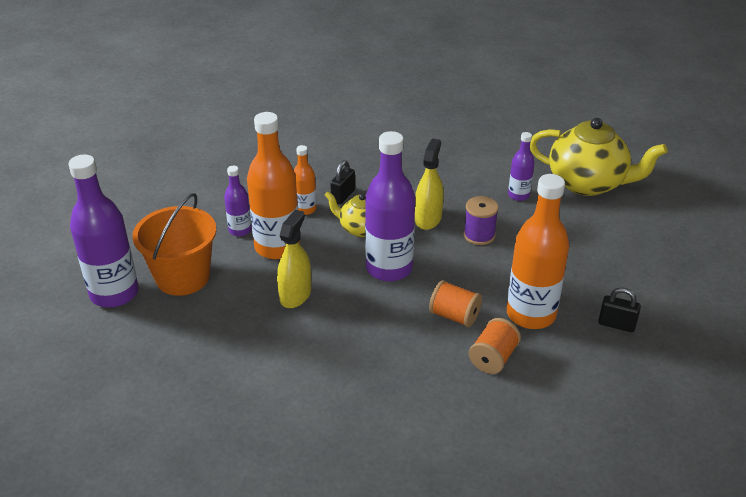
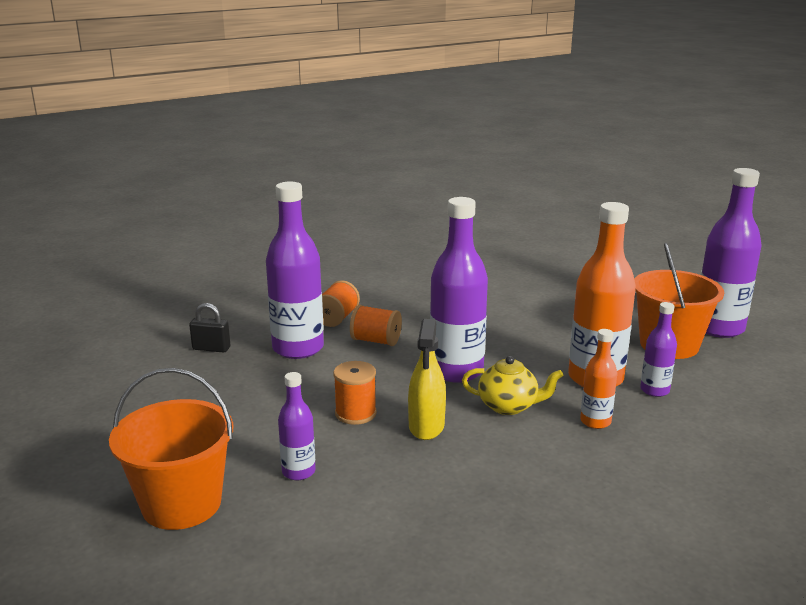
camera: 170 degrees right, 15 degrees down
yellow spray bottle [277,210,311,308] -> none
black padlock [330,160,355,205] -> none
purple spool [464,196,499,245] -> orange spool [333,361,377,425]
orange bottle [507,174,569,329] -> purple bottle [266,182,324,359]
yellow teapot [530,118,668,196] -> orange bucket [109,368,233,530]

